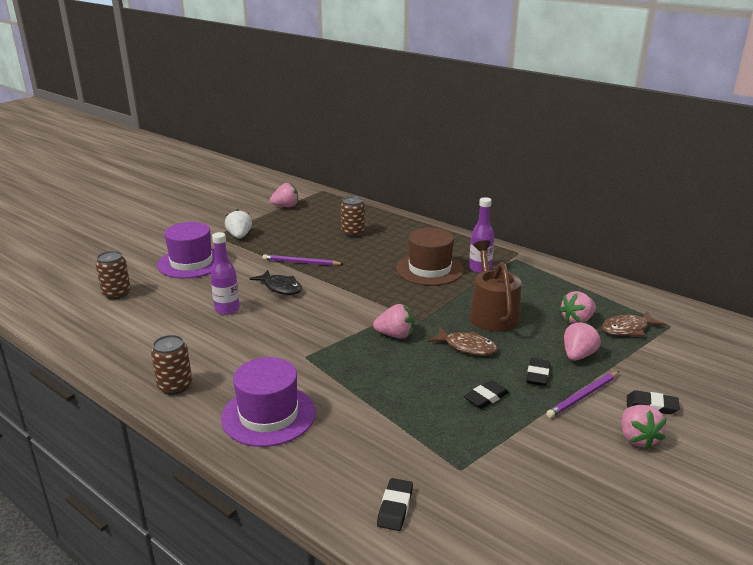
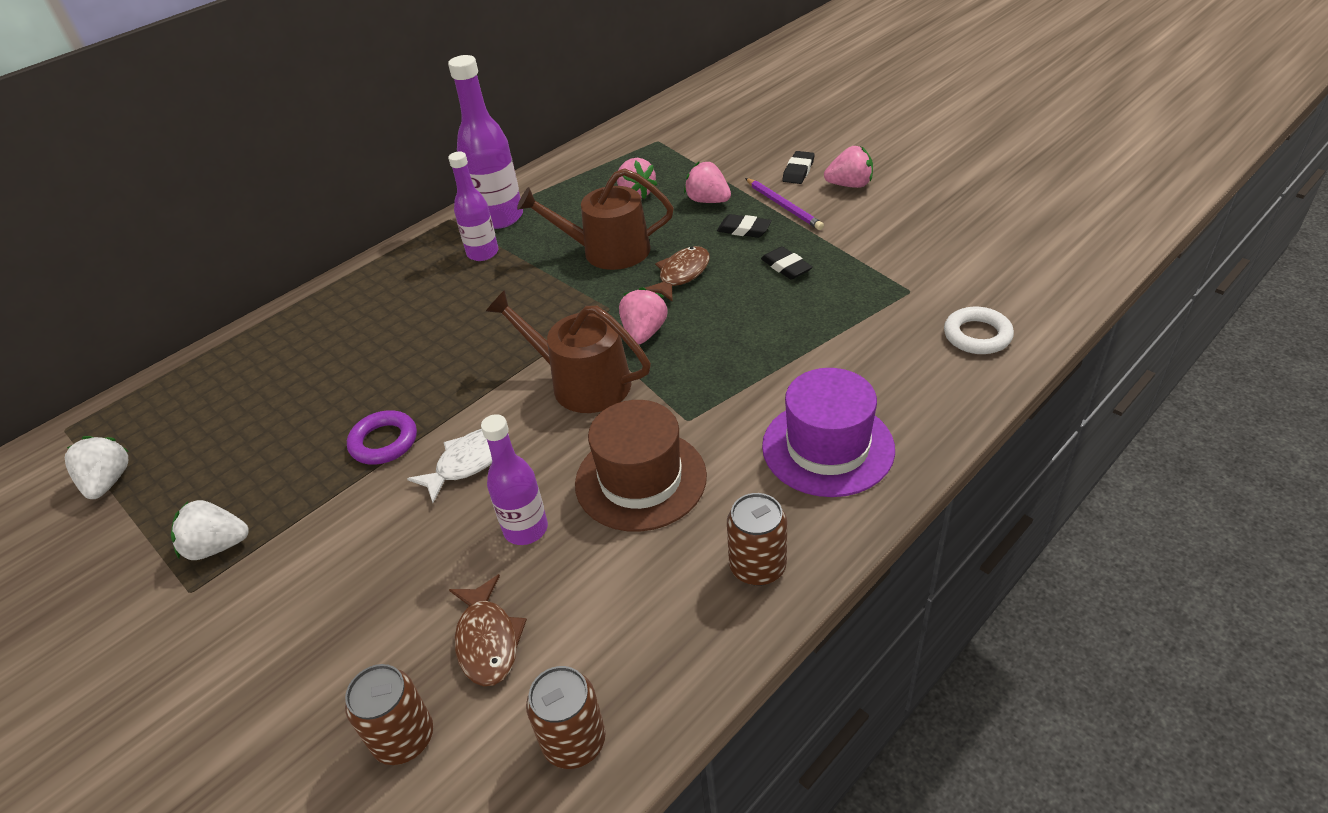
camera: 80 degrees left, 15 degrees up
purple hat [157,222,215,278] -> none
black fish [250,270,302,295] -> white fish [407,429,509,503]
purple pencil [263,254,343,266] -> purple ring [347,411,417,465]
pink strawberry [270,183,298,207] -> white strawberry [65,436,129,499]
brown can [341,196,365,237] -> brown can moved to [526,666,606,769]
black eraser [377,478,413,531] -> white ring [944,307,1014,354]
brown hat [396,228,464,286] -> brown hat moved to [575,400,707,532]
brown fish [602,311,665,336] -> brown fish moved to [449,574,527,686]
none -> purple bottle [448,55,523,229]
none -> brown watering can [486,290,651,413]

